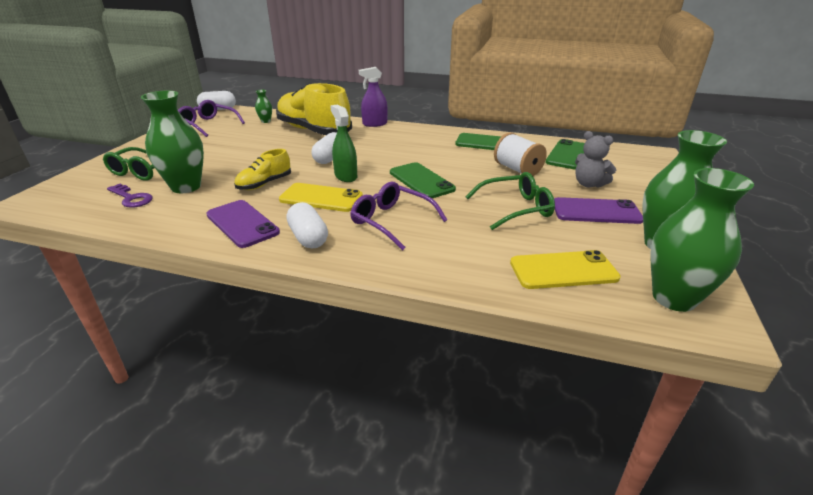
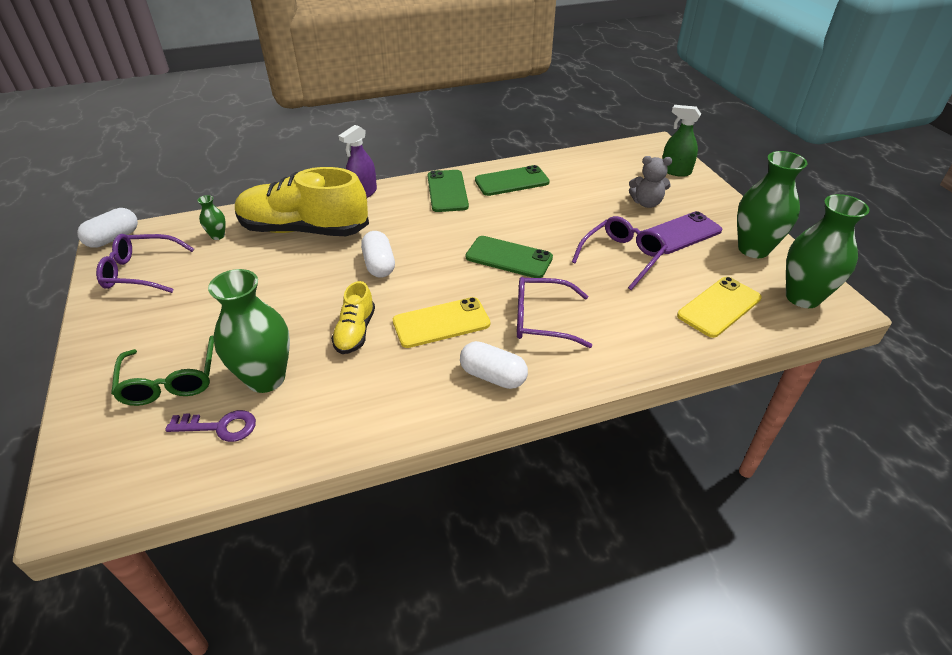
camera: 35 degrees left, 10 degrees up
purple phone [206,200,280,248] -> none
green spray bottle [330,105,357,182] -> green spray bottle moved to [662,105,701,177]
green glasses [465,172,555,230] -> purple glasses [572,216,668,290]
white spool [494,132,547,176] -> none
green phone [545,139,585,170] -> green phone moved to [427,170,469,212]

